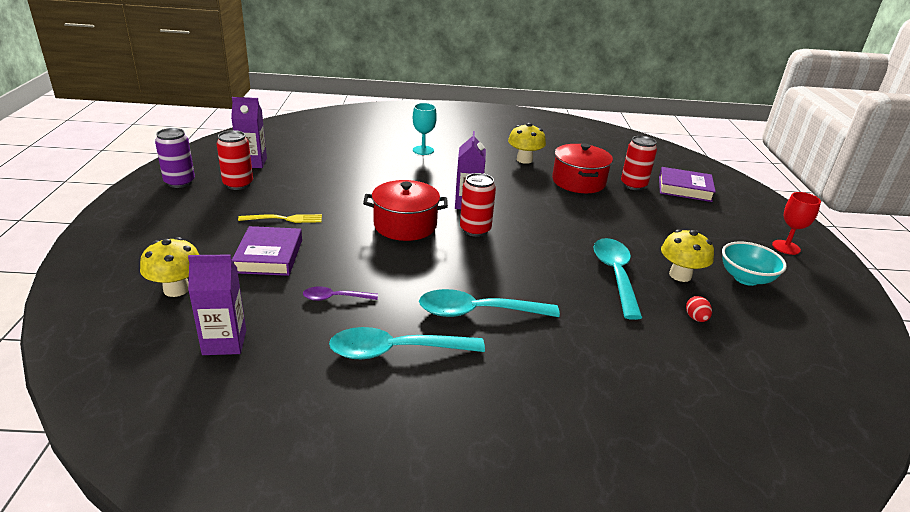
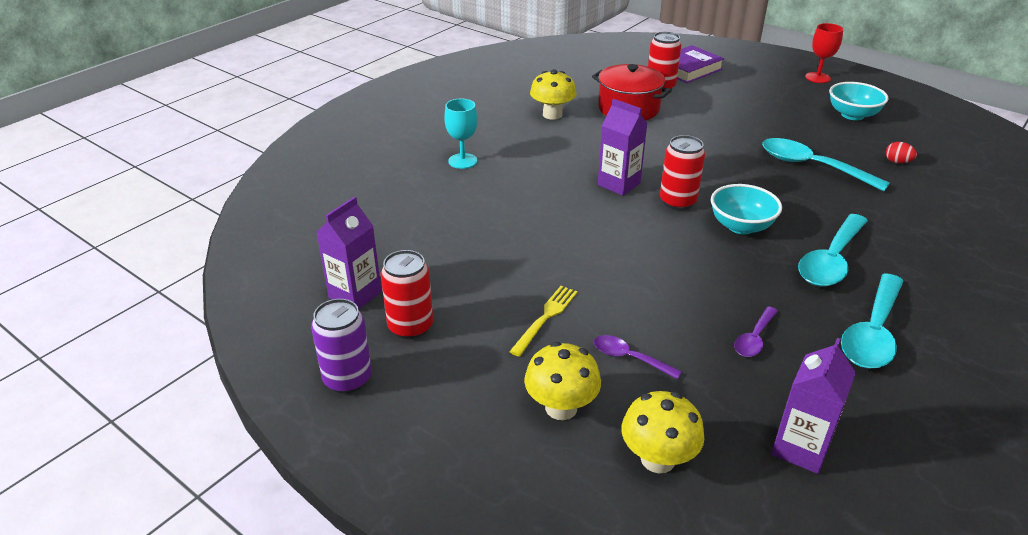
camera: 50 degrees left, 5 degrees up
purple book [232,226,302,276] -> purple spoon [594,335,682,379]
red pot [363,180,448,241] -> none
yellow mushroom [661,229,714,282] -> yellow mushroom moved to [524,342,601,420]
none -> turquoise bowl [711,184,782,234]

